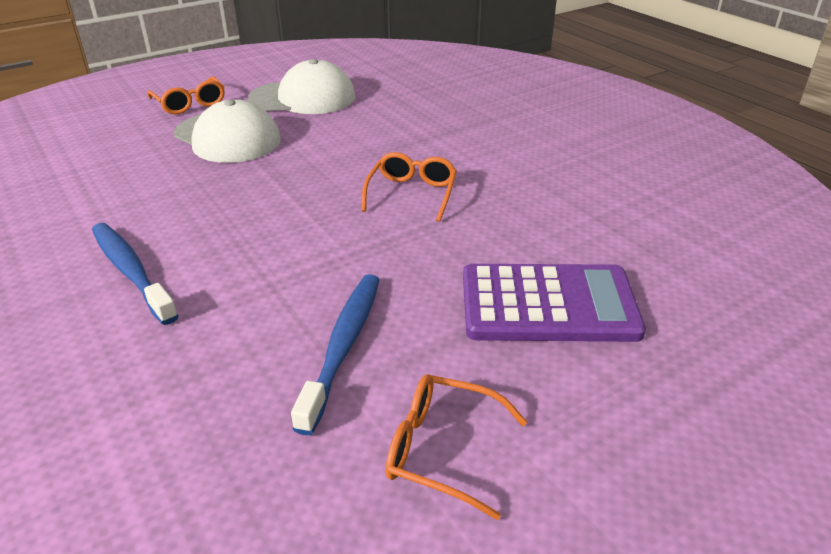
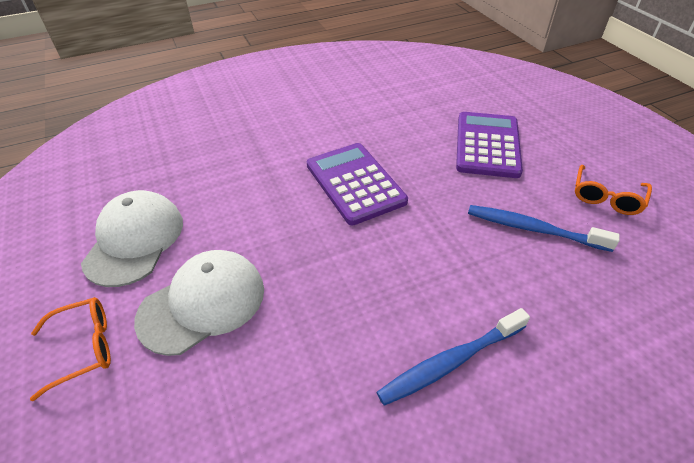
camera: 80 degrees left, 10 degrees up
orange glasses [361,152,457,222] -> purple calculator [307,143,408,225]

